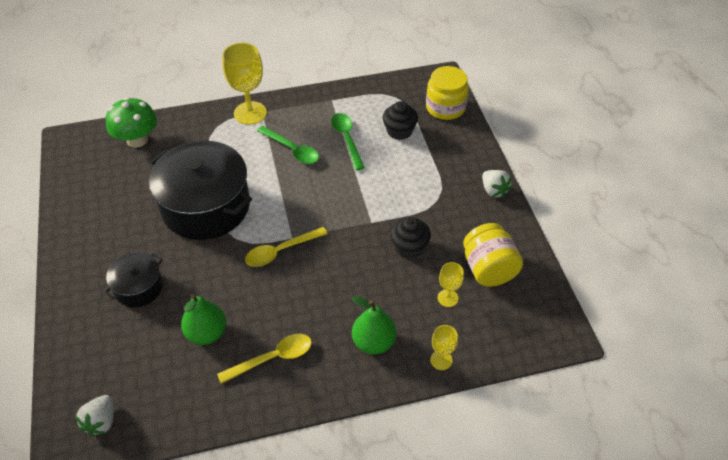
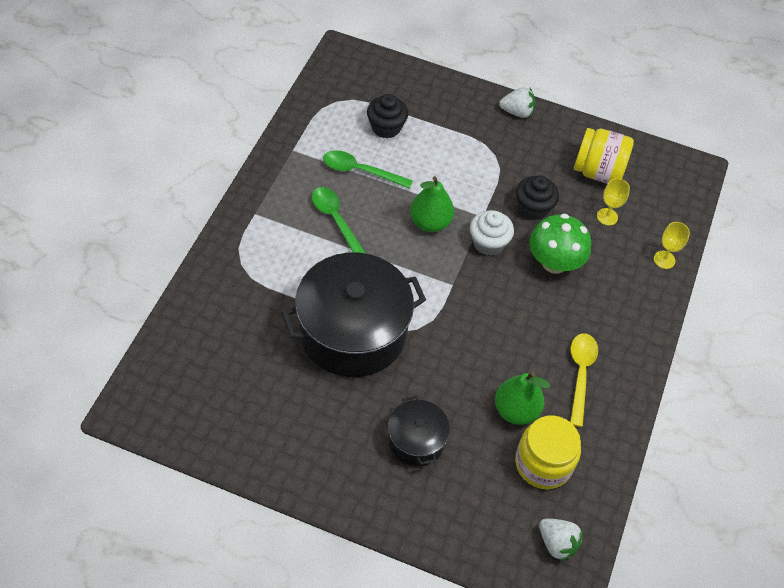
camera: 60 degrees left, 5 degrees up
green mushroom [106,97,157,148] -> green mushroom moved to [529,214,591,274]
yellow goblet [222,43,267,125] -> none
yellow spoon [245,227,328,267] -> none
green spoon [257,126,319,164] -> green spoon turned 105 degrees counterclockwise [312,187,366,254]
green pear [352,296,396,354] -> green pear moved to [410,176,454,232]
yellow jar [426,66,469,120] -> yellow jar moved to [515,415,581,489]
none -> white cupcake [470,210,514,256]

